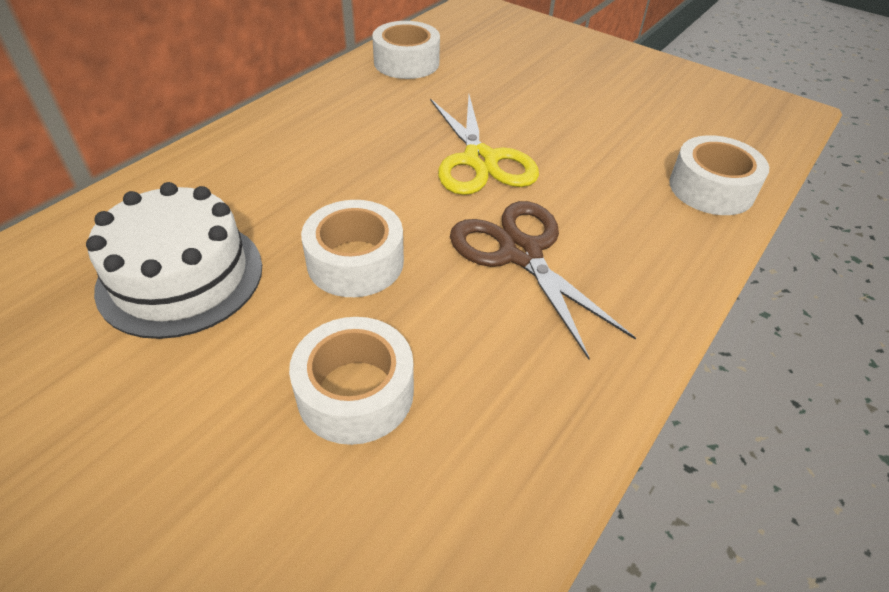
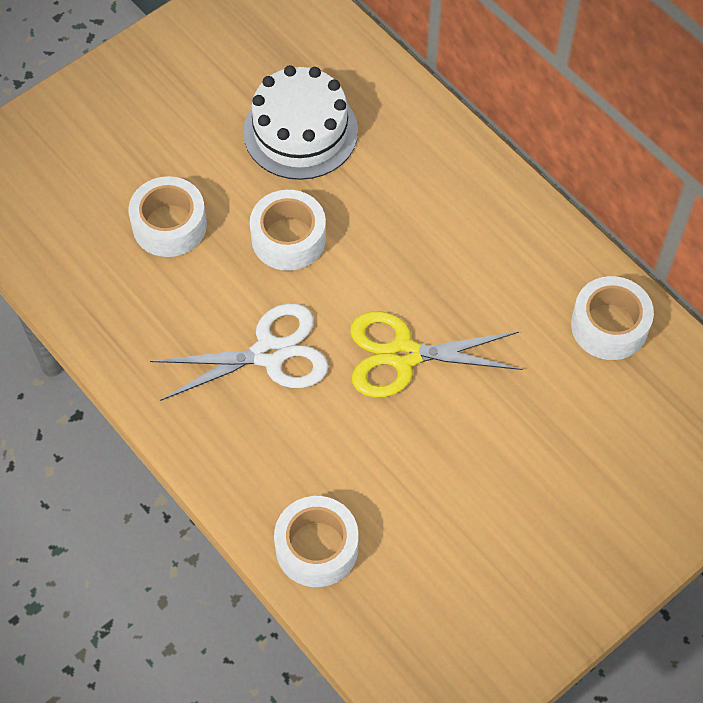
camera: 105 degrees right, 15 degrees up
brown scissors [450,201,636,359] -> white scissors [150,303,329,401]

